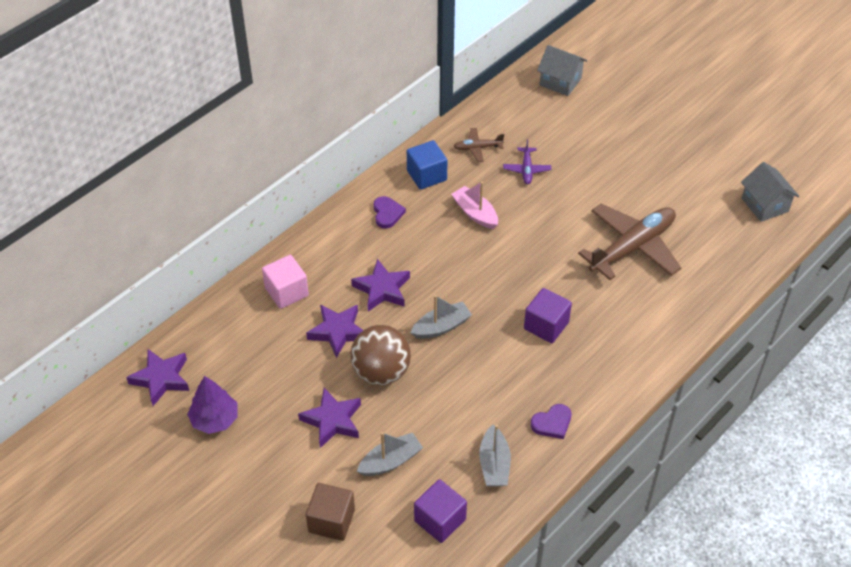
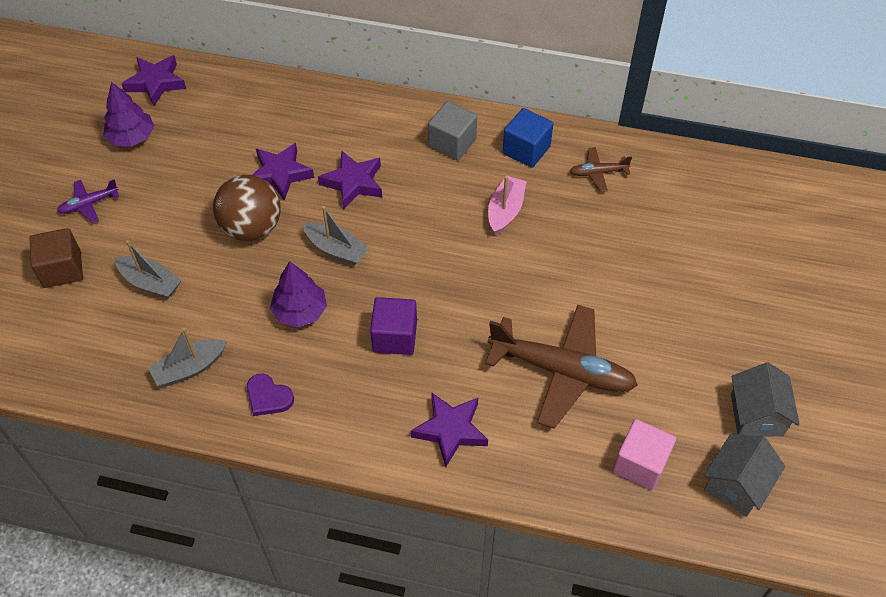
camera: 60 degrees right, 5 degrees up
pink cube [262,255,309,309] -> pink cube moved to [613,419,676,490]
purple star [298,388,361,448] -> purple star moved to [411,392,488,467]
purple heart [373,196,406,229] -> grey cube [428,101,477,160]
purple cube [414,479,467,543] -> none
brown plane [454,128,504,162] -> brown plane turned 60 degrees counterclockwise [570,147,632,192]
purple plane [503,139,551,185] -> purple plane moved to [57,179,119,223]
grey house [537,45,587,96] -> grey house moved to [731,362,800,437]
none -> purple tree [270,261,327,327]

